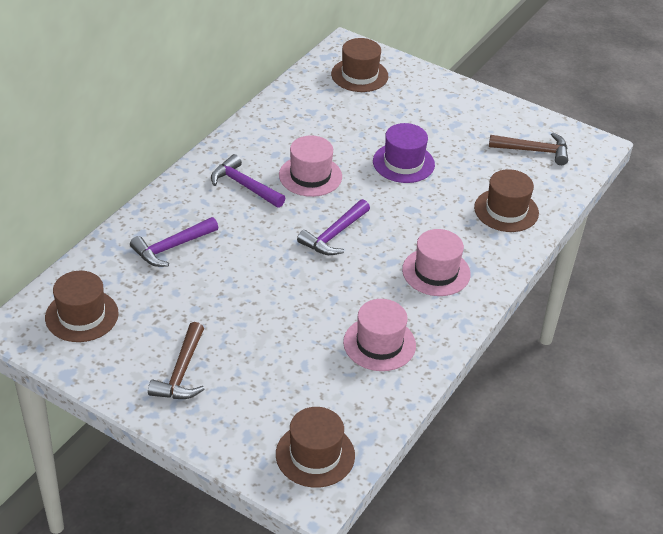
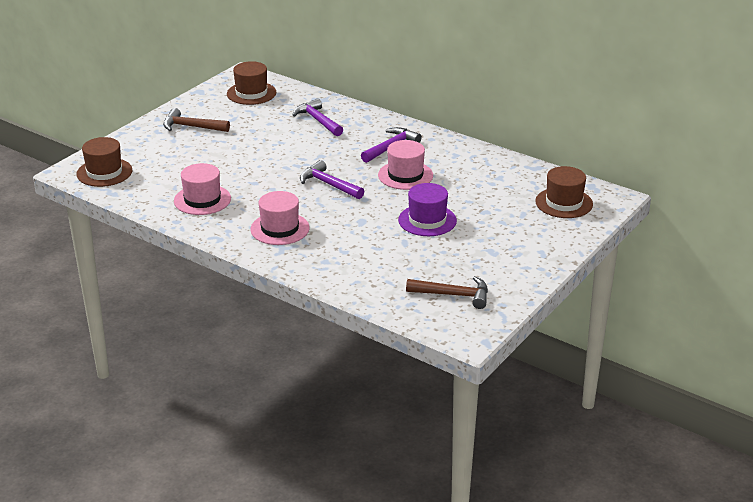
camera: 95 degrees right, 10 degrees down
brown hat [474,169,539,232] -> none
brown hammer [489,133,568,165] -> brown hammer turned 90 degrees counterclockwise [406,276,488,309]

